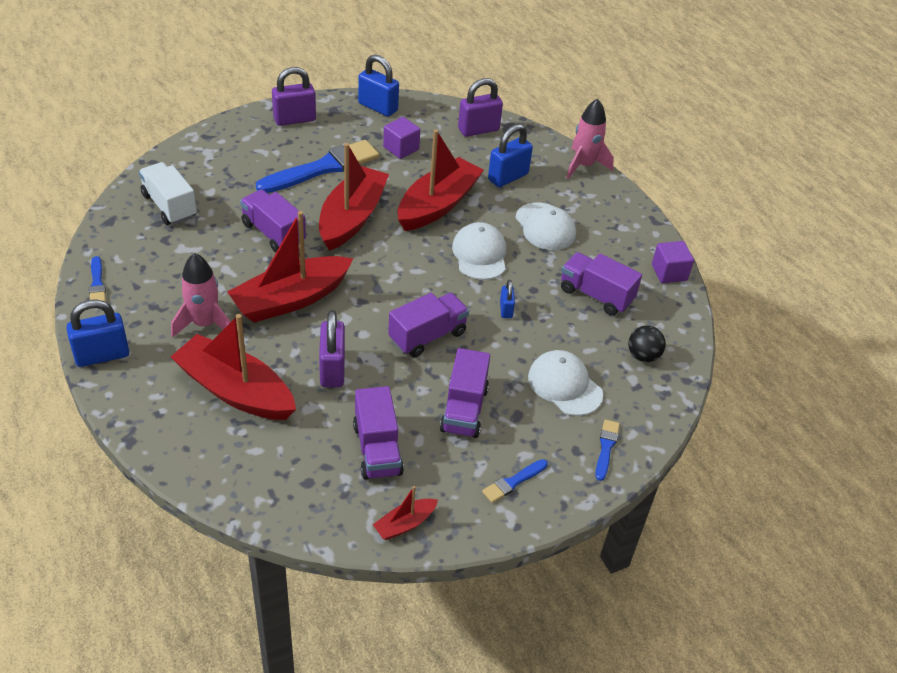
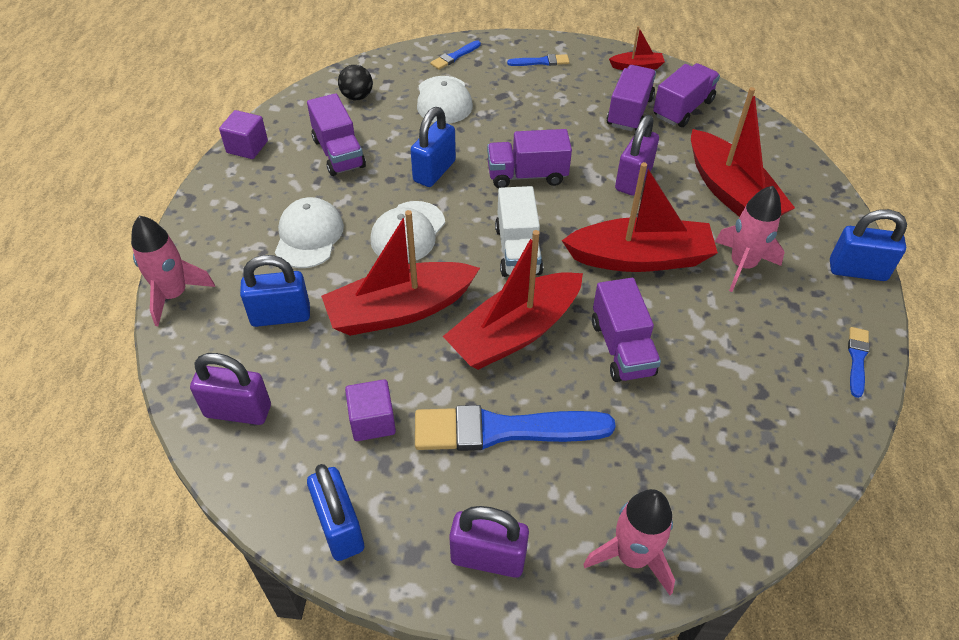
camera: 145 degrees left, 5 degrees up
white truck [139,162,197,225] -> white truck moved to [495,186,543,277]
purple truck [440,348,490,438] -> purple truck moved to [653,63,720,127]
blue padlock [500,280,515,318] -> blue padlock [411,107,456,187], size x1.87
none -> pink rocket [583,489,675,595]

